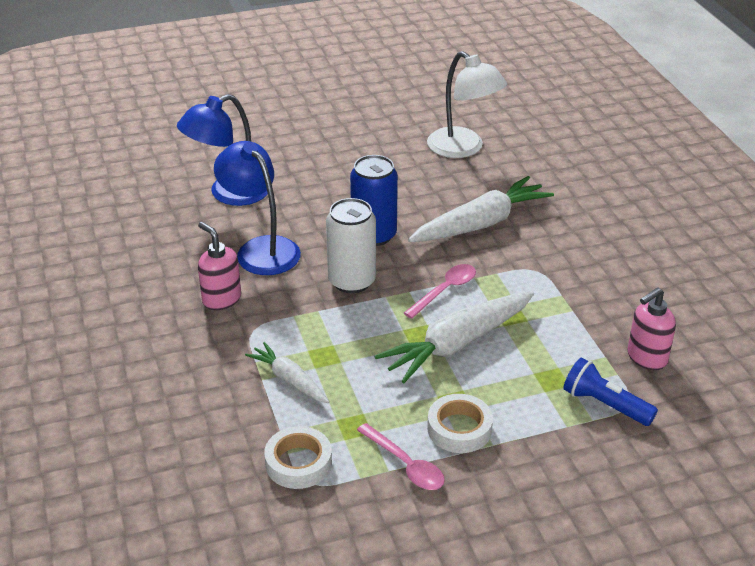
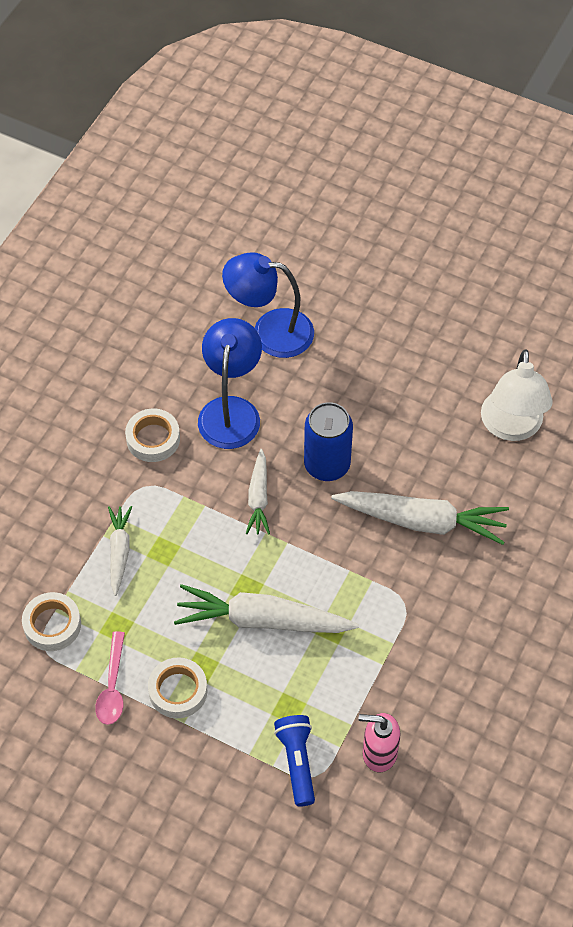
camera: 45 degrees right, 20 degrees up
pink soap dispenser [198,222,241,310] -> white tape [125,409,180,462]
white can [326,198,376,293] -> white carrot [246,449,270,535]
pink spoon [404,264,476,319] -> none

